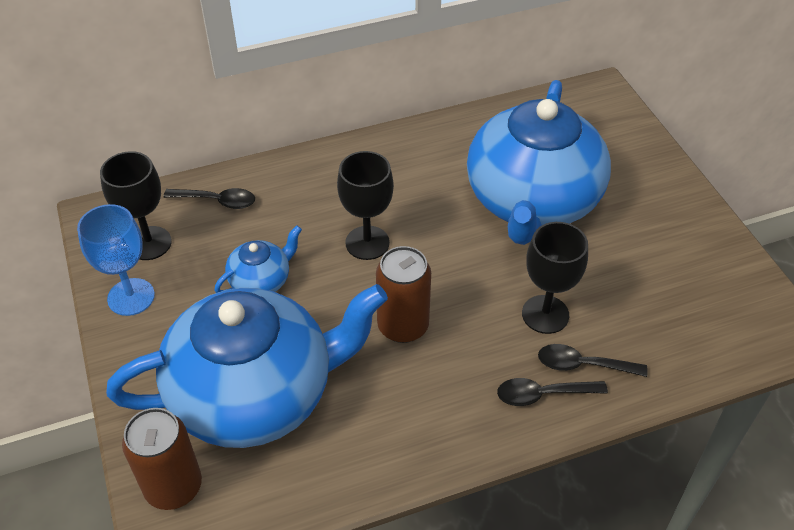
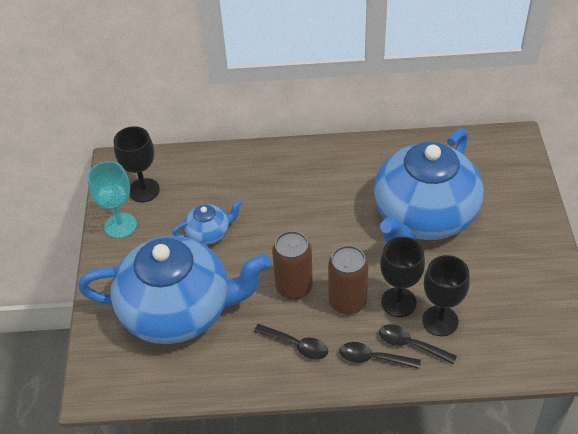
camera: 20 degrees right, 0 degrees up
blue goblet [77,204,155,316] -> turquoise goblet [87,161,137,238]
brown can [122,408,202,510] -> brown can moved to [328,245,368,315]
black spoon [163,188,255,209] -> black spoon moved to [254,324,328,360]
black goblet [337,151,394,260] -> black goblet moved to [422,255,470,336]

